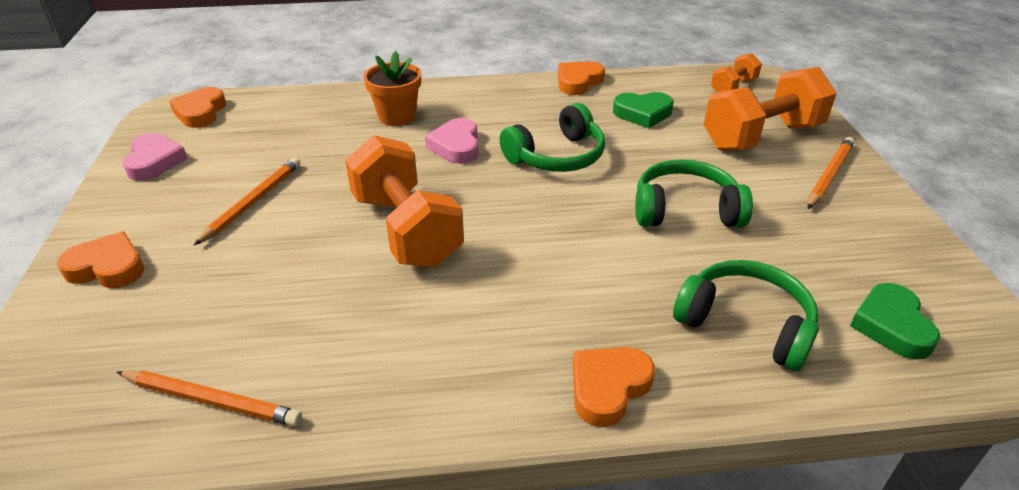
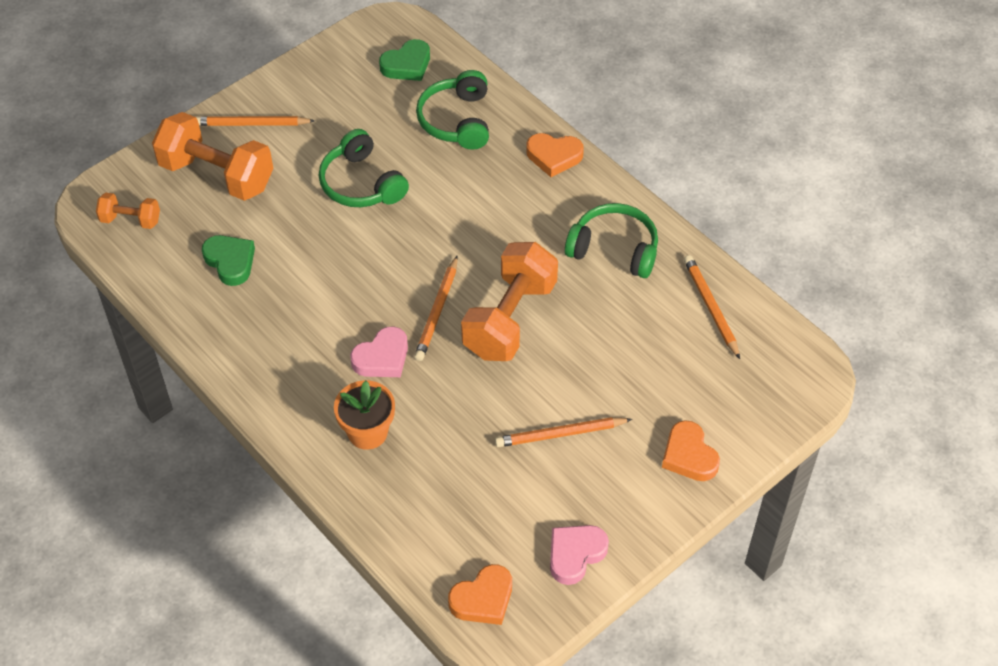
camera: 125 degrees left, 15 degrees up
green headphones [499,103,605,172] -> green headphones moved to [565,203,658,278]
orange heart [558,61,605,95] -> none
none -> orange pencil [414,256,458,361]

